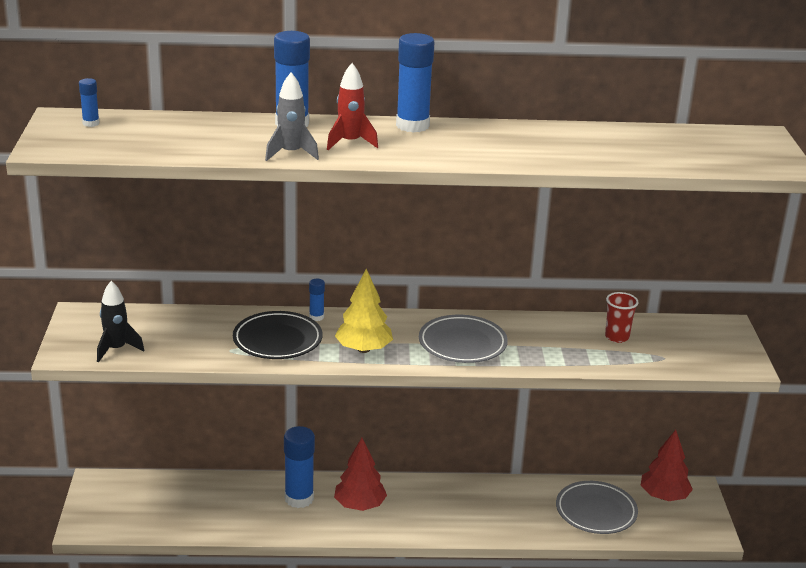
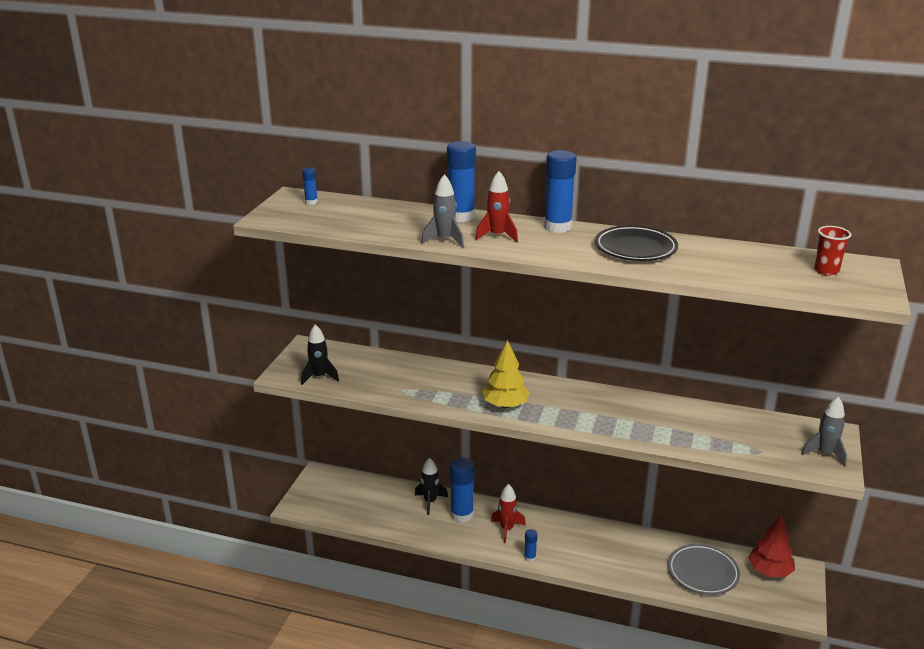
camera: 20 degrees right, 0 degrees up
black plate [233,311,323,359] -> black plate moved to [595,225,678,261]
blue glue stick [309,279,325,321] -> blue glue stick moved to [524,529,537,562]
red tree [334,438,387,511] -> red rocket [491,484,526,543]
grey plate [419,315,508,363] -> none
red cup [605,292,639,343] -> red cup moved to [814,226,851,276]
none -> black rocket [415,457,448,515]
none -> grey rocket [802,396,847,467]

